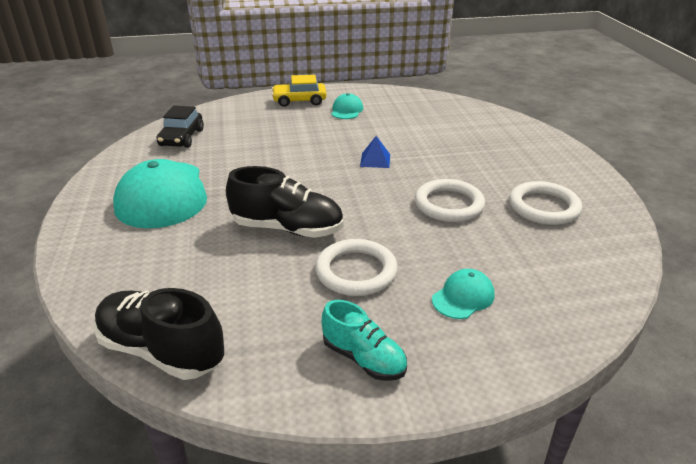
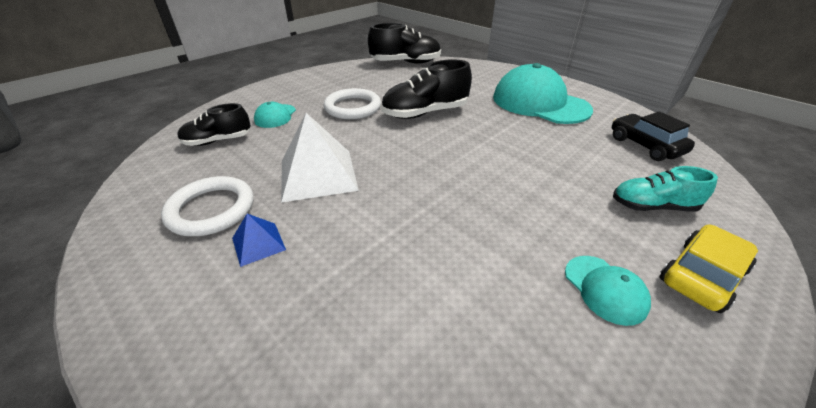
camera: 145 degrees right, 5 degrees up
turquoise shoe [322,300,407,381] -> turquoise shoe moved to [613,166,718,212]
blue pyramid [360,136,390,168] -> blue pyramid moved to [232,214,286,267]
white ring [415,179,485,222] -> white pyramid [281,113,359,203]
none -> black shoe [177,103,251,146]

